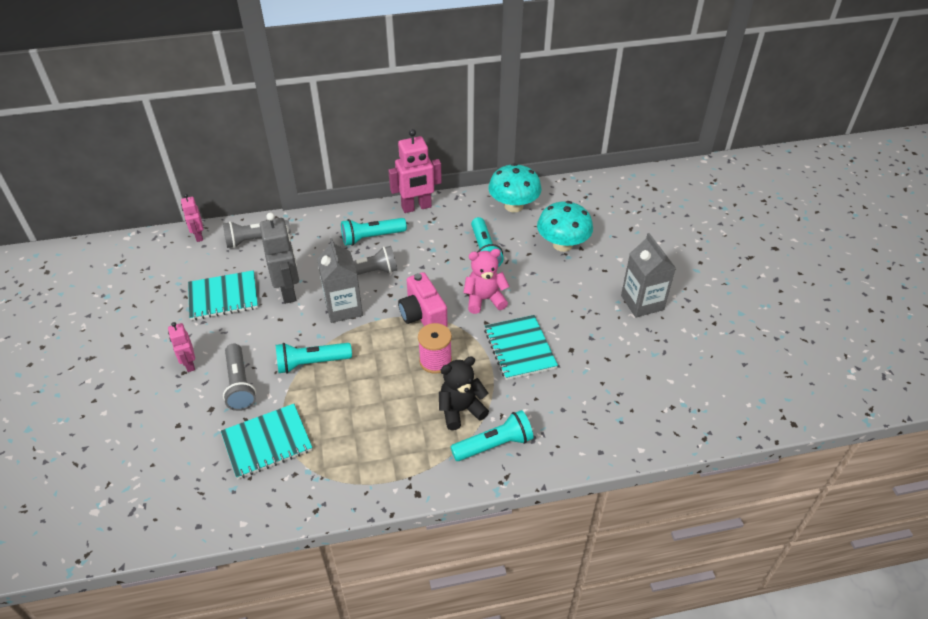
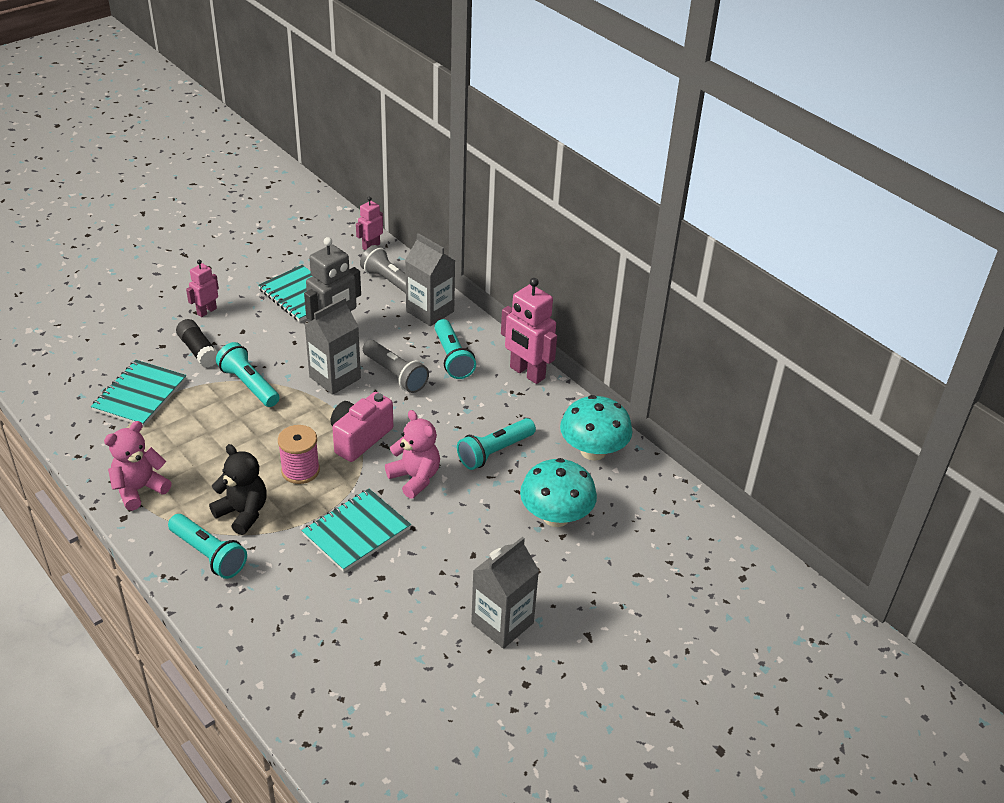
camera: 60 degrees right, 5 degrees down
turquoise notebook [221,404,312,479] -> turquoise notebook turned 75 degrees clockwise [91,360,186,427]
grey flashlight [223,344,256,411] -> black glue stick [176,319,218,368]
turquoise flashlight [341,218,407,246] -> turquoise flashlight turned 150 degrees counterclockwise [434,319,476,379]
none -> pink teddy bear [104,421,171,511]
none -> grey carton [405,233,455,326]

